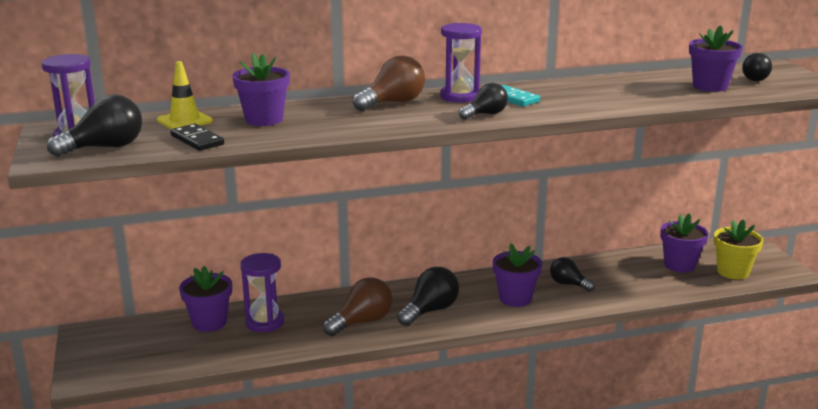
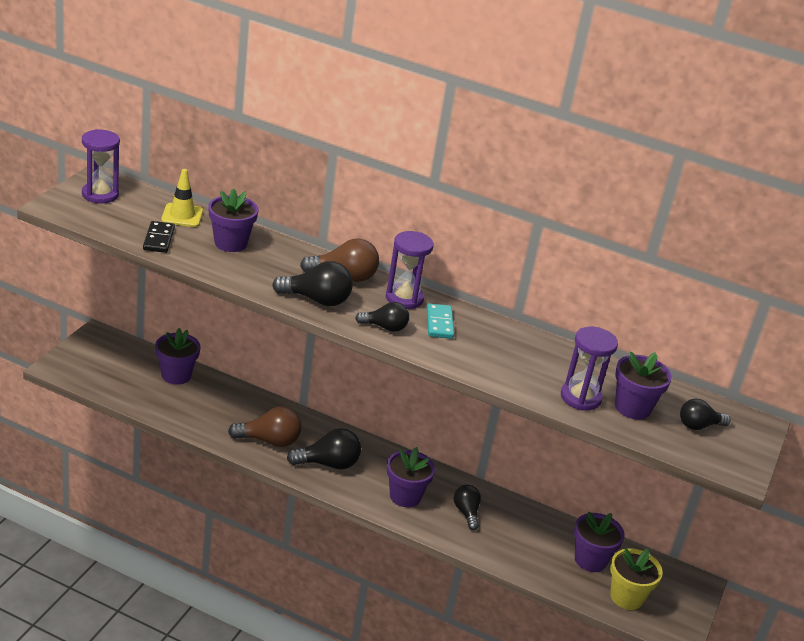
camera: 35 degrees right, 10 degrees up
black light bulb [47,94,142,157] -> black light bulb moved to [272,261,353,306]
purple hourglass [240,253,284,332] -> purple hourglass moved to [561,327,618,410]

